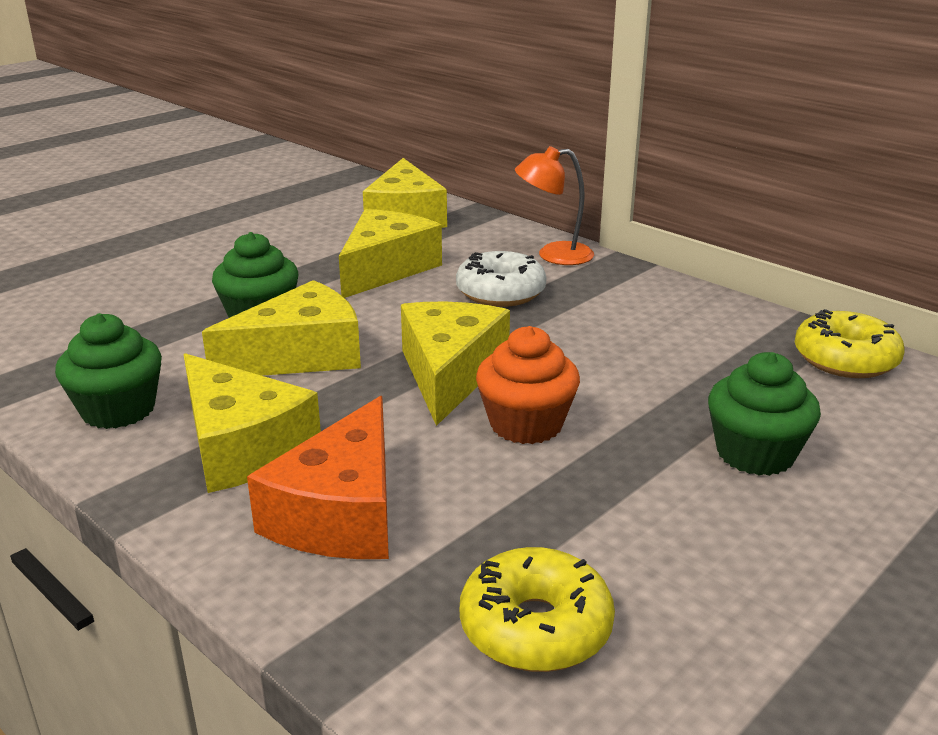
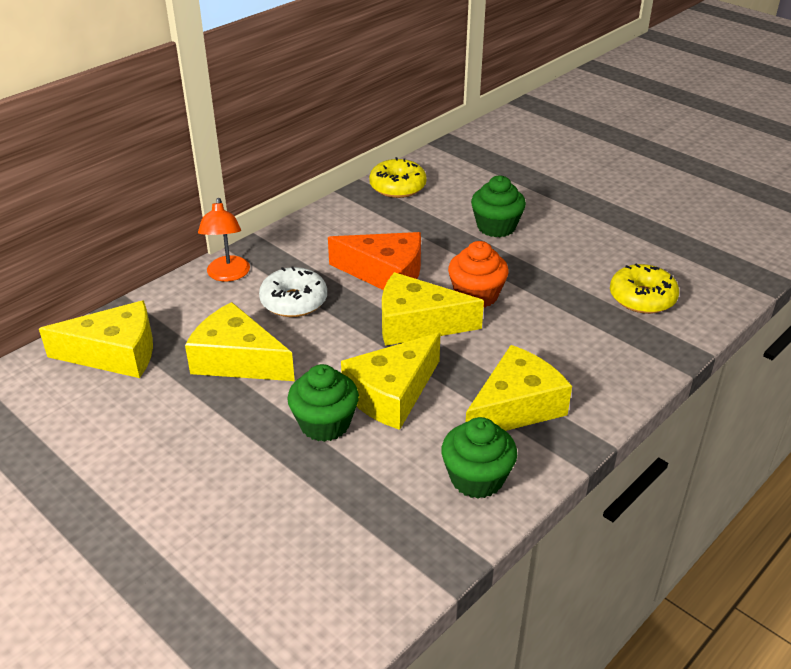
camera: 90 degrees left, 10 degrees up
yellow cheese [202,280,361,376] -> yellow cheese turned 105 degrees counterclockwise [341,333,441,430]
orange cheese [247,396,389,559] -> orange cheese moved to [328,232,421,290]

